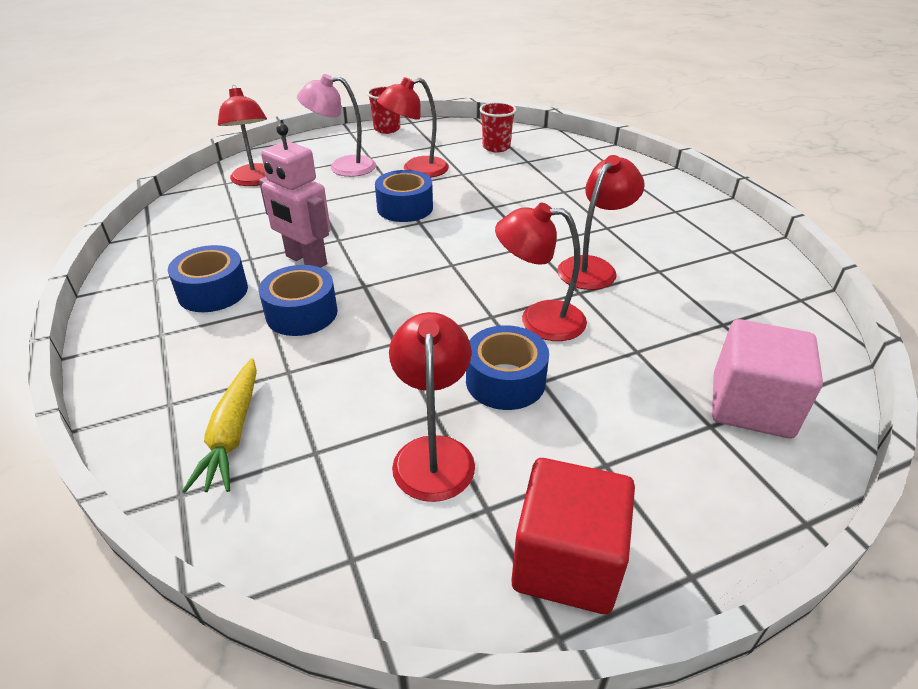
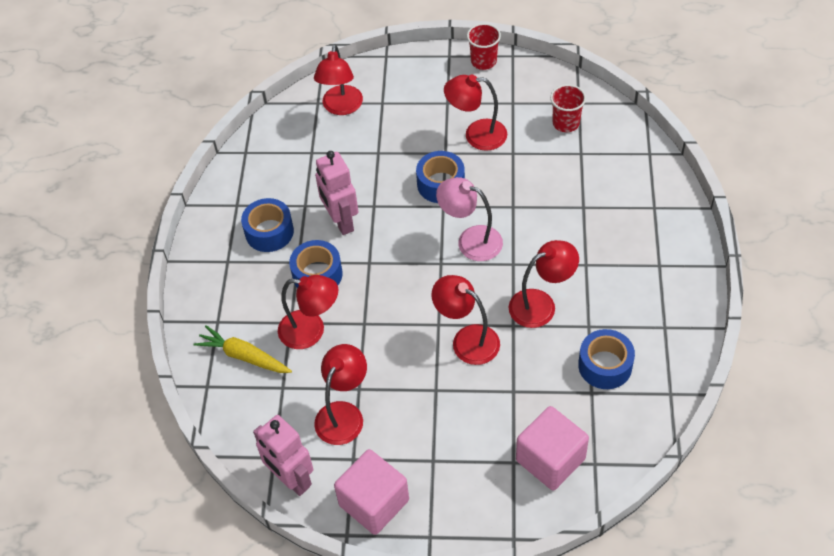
camera: 30 degrees right, 15 degrees up
yellow carrot [182,358,257,493] -> yellow carrot turned 90 degrees clockwise [193,325,292,373]
pink lamp [297,74,376,177] -> pink lamp moved to [436,177,503,261]
blue tape [466,325,549,410] -> blue tape moved to [578,329,635,389]
red cube [511,458,635,614] -> pink cube [334,449,409,535]
none -> pink robot [253,415,313,496]
none -> red lamp [278,275,338,349]

